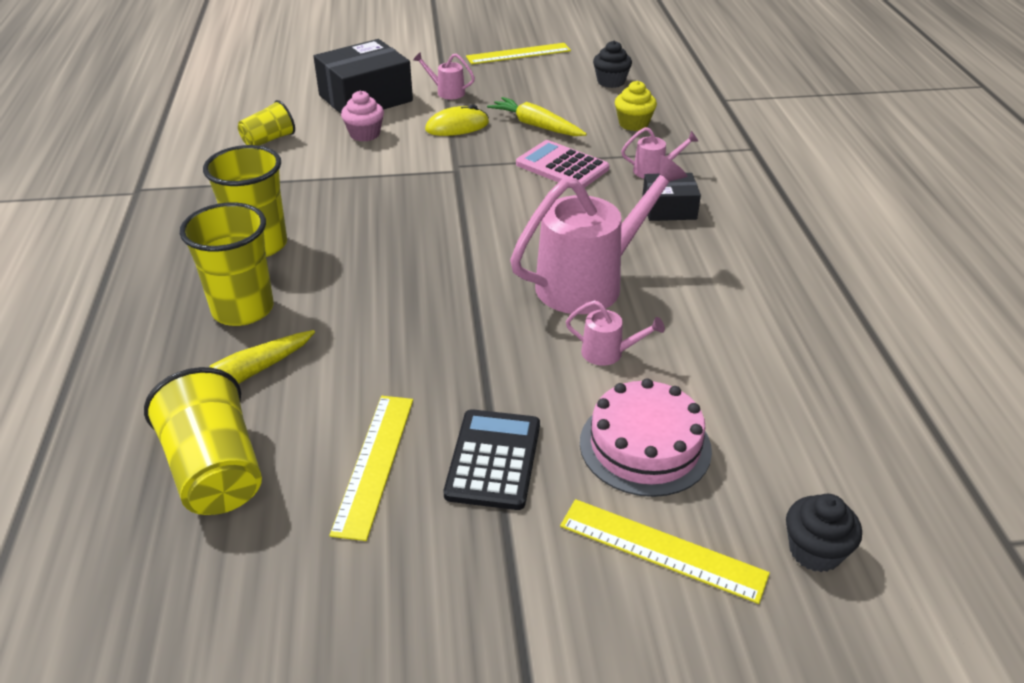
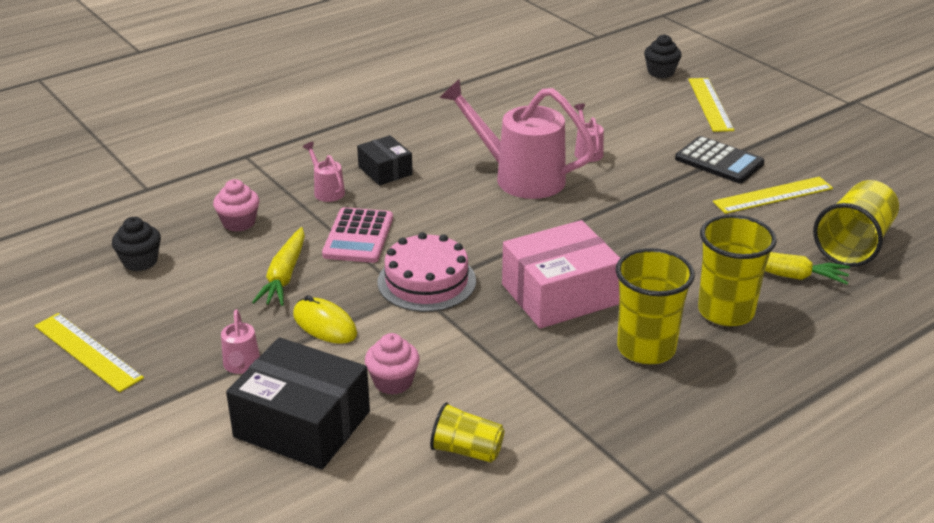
camera: 120 degrees left, 5 degrees down
black calculator [444,409,540,510] -> black calculator turned 120 degrees counterclockwise [675,136,765,183]
pink cake [580,378,712,497] -> pink cake moved to [377,232,476,312]
yellow cupcake [615,81,657,131] -> pink cupcake [213,179,259,232]
none -> pink box [502,220,620,328]

